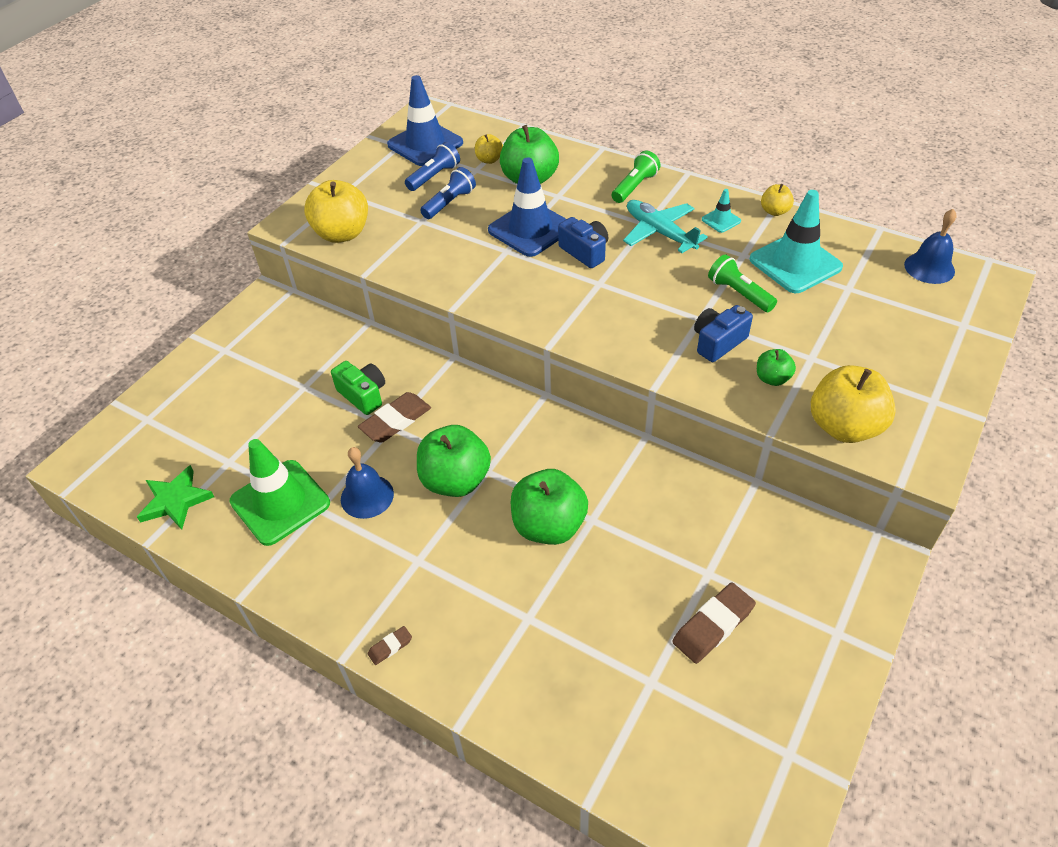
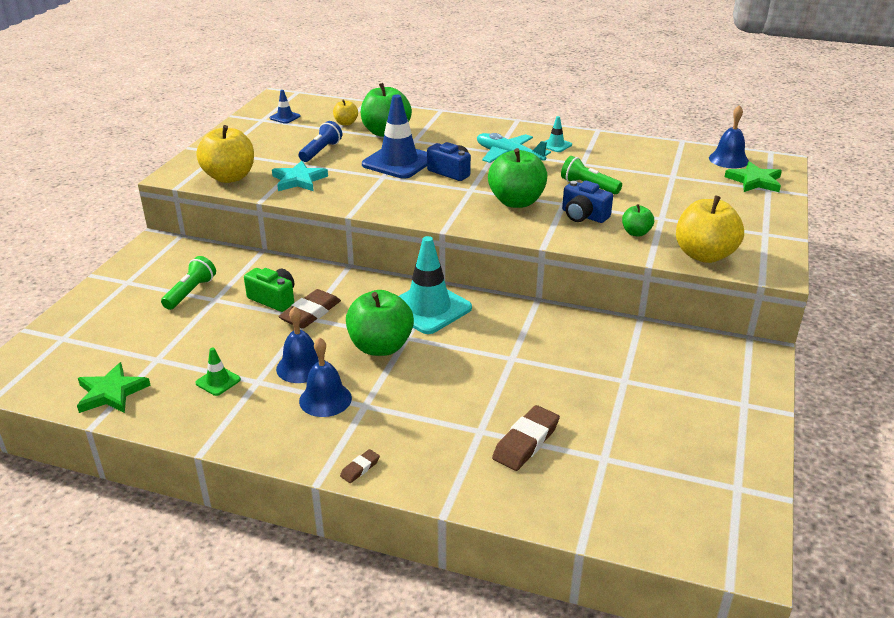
camera: 15 degrees left, 15 degrees down
green traffic cone [229,439,330,546] -> green traffic cone [195,348,241,396], size x0.45
blue traffic cone [387,75,463,166] -> blue traffic cone [270,90,300,124], size x0.45
blue flashlight [405,142,460,191] -> none
green apple [511,469,588,545] -> green apple moved to [488,148,547,208]
green flashlight [612,151,661,203] -> green flashlight moved to [161,256,216,310]
brown eraser [672,583,756,664] -> brown eraser moved to [492,405,560,471]
blue camera [694,305,753,362] -> blue camera turned 90 degrees counterclockwise [562,181,613,223]
turquoise traffic cone [750,190,843,293] -> turquoise traffic cone moved to [399,236,472,334]
yellow apple [761,184,794,216] -> none
none -> turquoise star [272,161,328,191]
none -> blue bell [299,337,352,417]
none -> green star [725,161,782,192]

